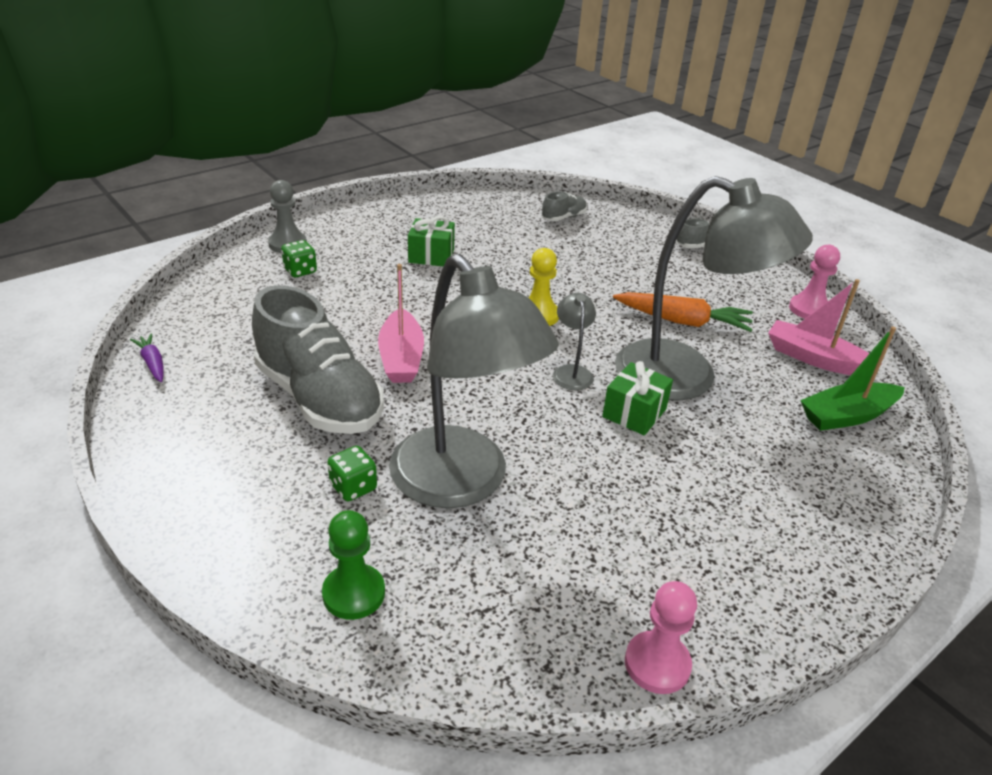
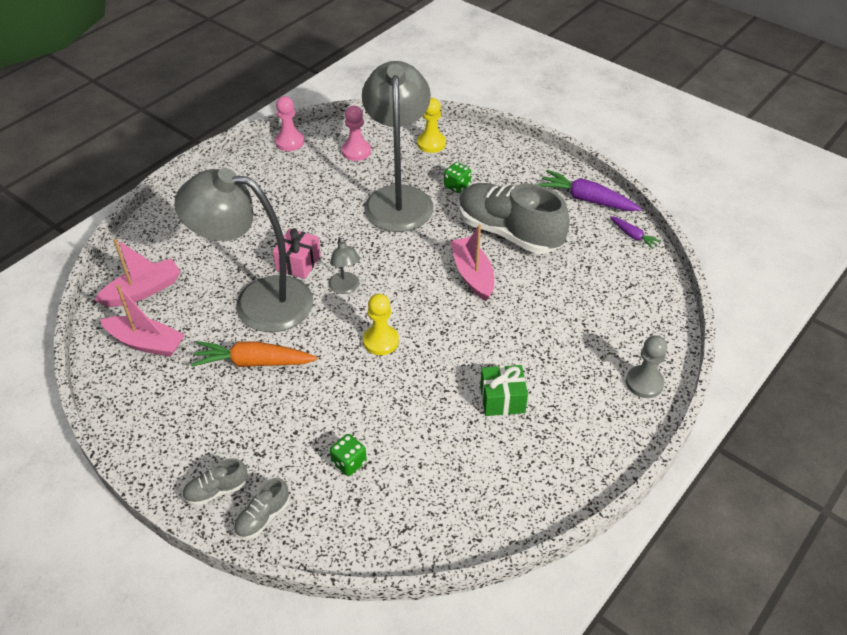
camera: 170 degrees right, 10 degrees up
green dice [281,240,317,277] -> green dice moved to [330,434,367,476]
green pawn [322,510,385,620] -> yellow pawn [417,98,446,153]
grey lamp [389,254,559,508] -> grey lamp turned 45 degrees clockwise [362,61,434,232]
grey shoe [542,191,587,221] -> grey shoe moved to [234,478,289,539]
green gift [602,361,673,436] -> pink gift [273,228,321,279]
pink pawn [789,245,840,319] -> pink pawn moved to [342,106,371,161]
green boat [800,327,905,431] -> pink boat [94,238,181,307]
none -> purple carrot [538,170,642,211]

